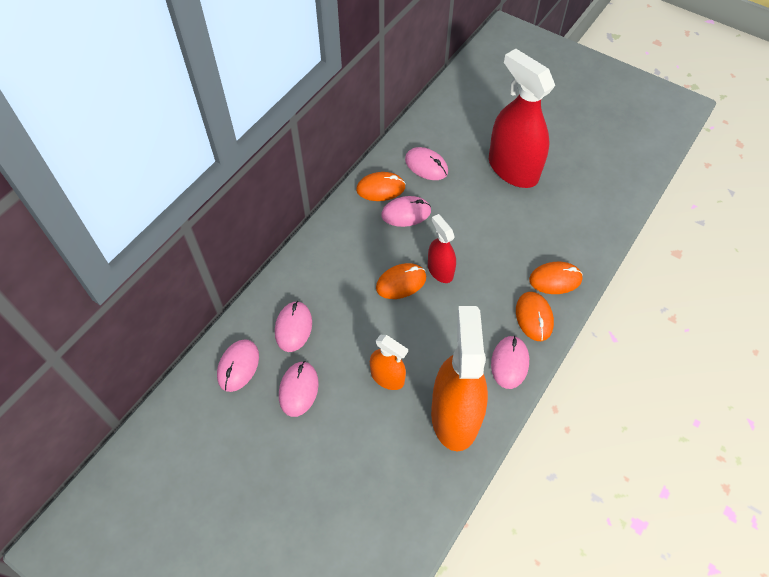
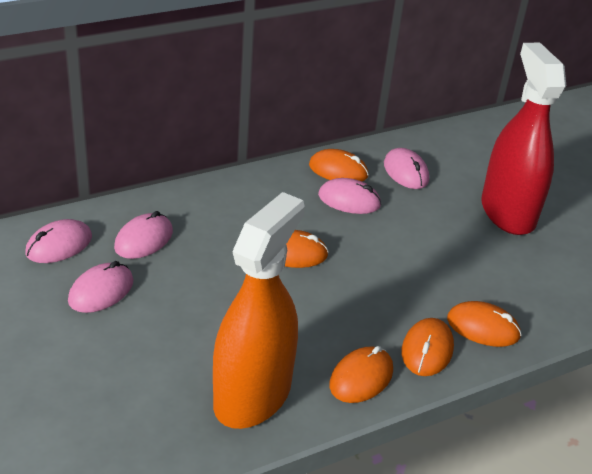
camera: 25 degrees right, 20 degrees down
orange spray bottle [370,335,408,390] -> none
red spray bottle [428,214,456,283] -> none
pink mouse [491,336,529,389] -> orange mouse [329,346,393,403]

